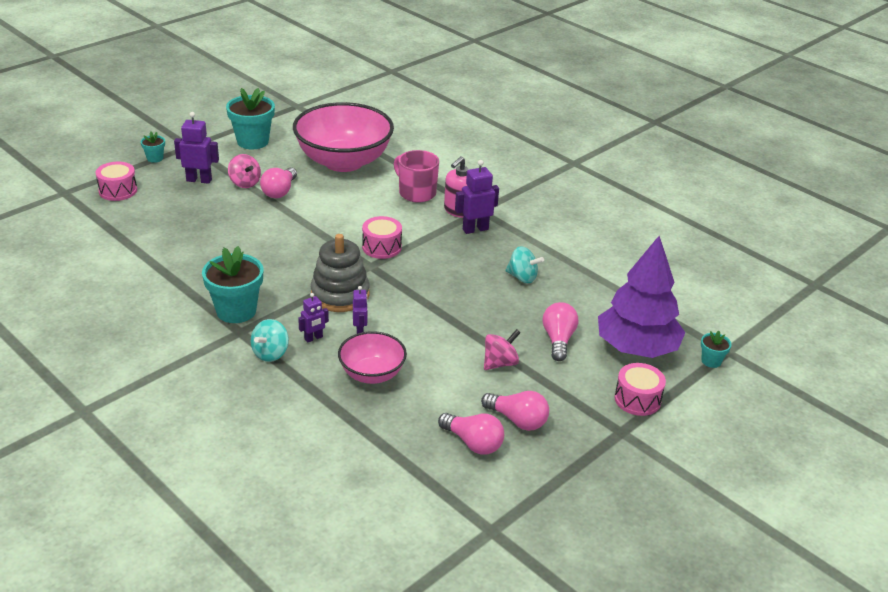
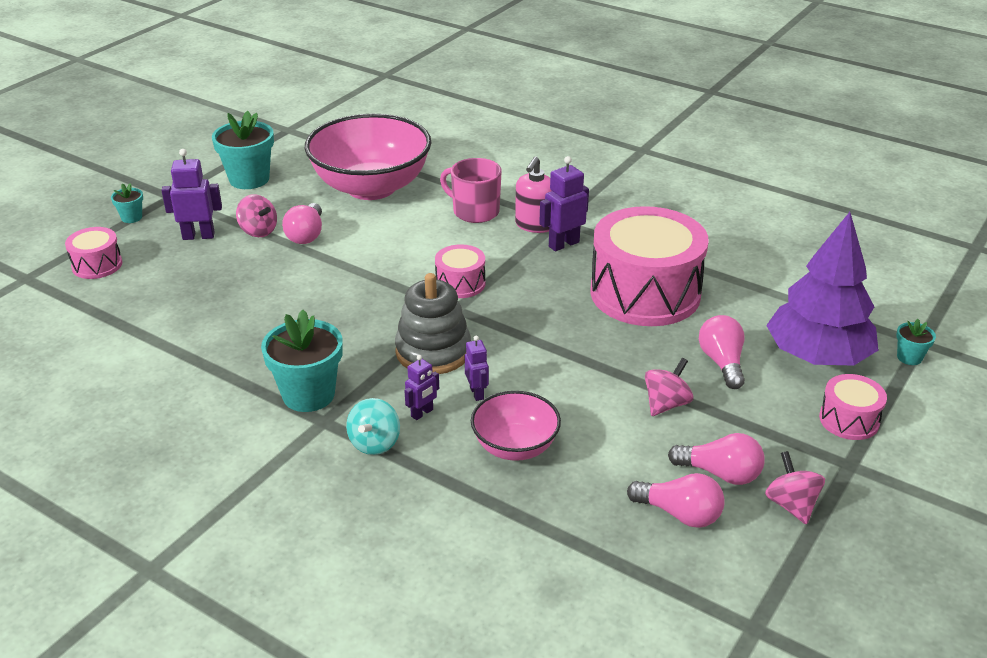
camera: 10 degrees left, 0 degrees up
turquoise spinning top [506,246,544,283] -> pink drum [590,206,709,326]
none -> pink spinning top [765,451,825,525]

